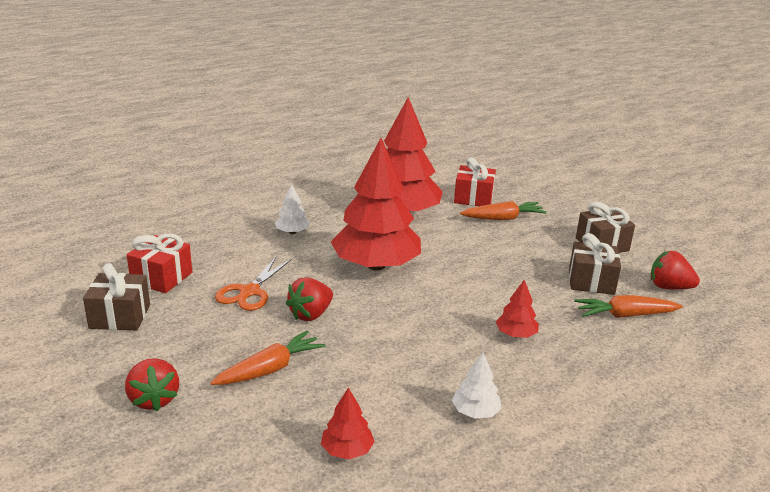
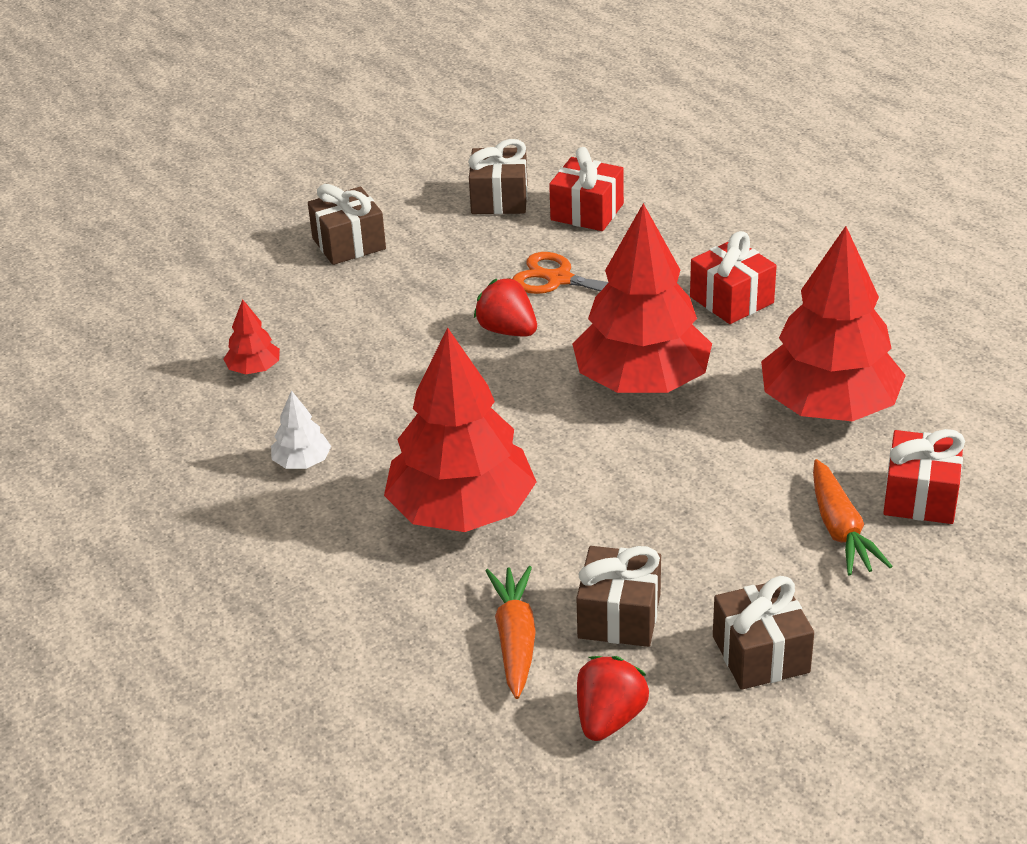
camera: 95 degrees right, 10 degrees up
red strawberry [125,358,179,411] -> brown gift [308,184,386,265]
orange carrot [210,330,325,385] -> none
white tree [275,184,310,234] -> red gift [690,231,777,324]
red tree [496,280,539,338] -> red tree [384,328,536,532], size x2.39

